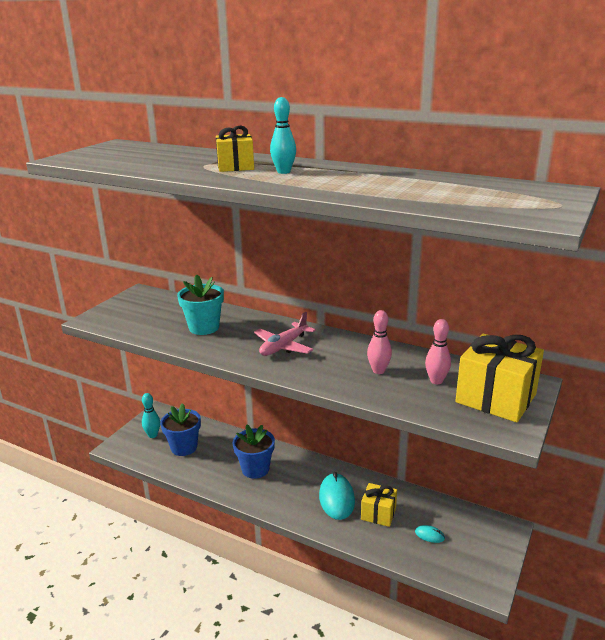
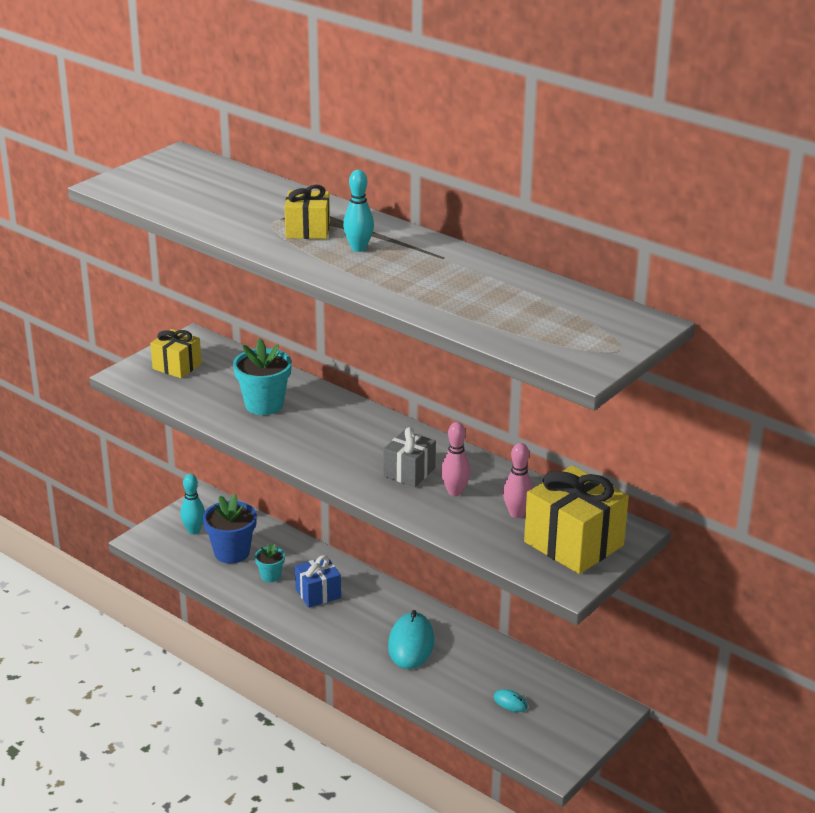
camera: 10 degrees right, 5 degrees up
blue flower pot [233,424,275,479] -> blue gift [295,555,341,608]
pink plane [254,312,316,356] -> none
yellow gift [361,483,397,527] -> yellow gift moved to [150,329,202,378]
none -> turquoise flower pot [255,543,285,582]
none -> grey gift [383,427,436,487]

